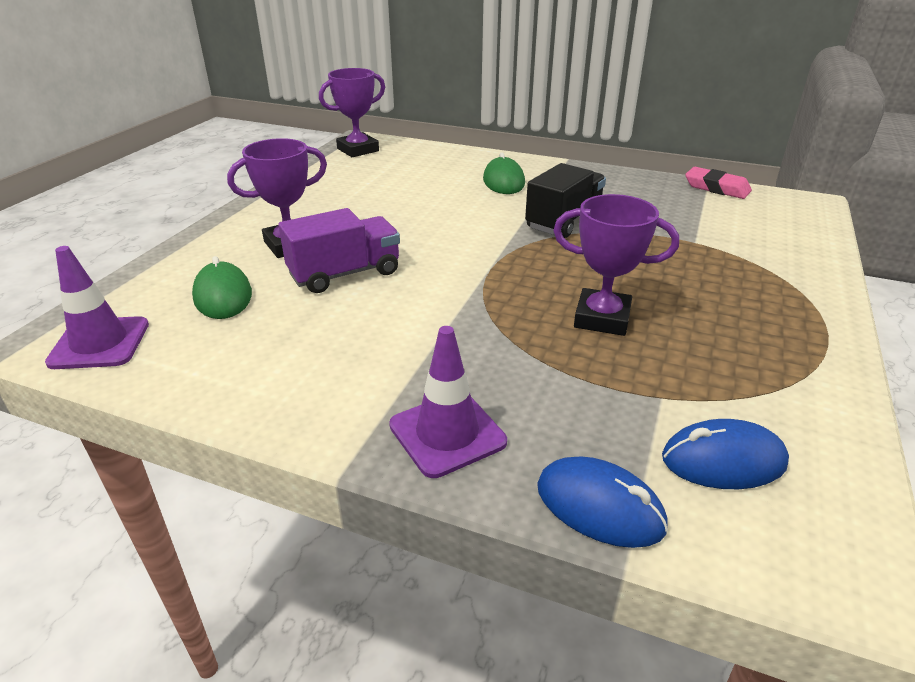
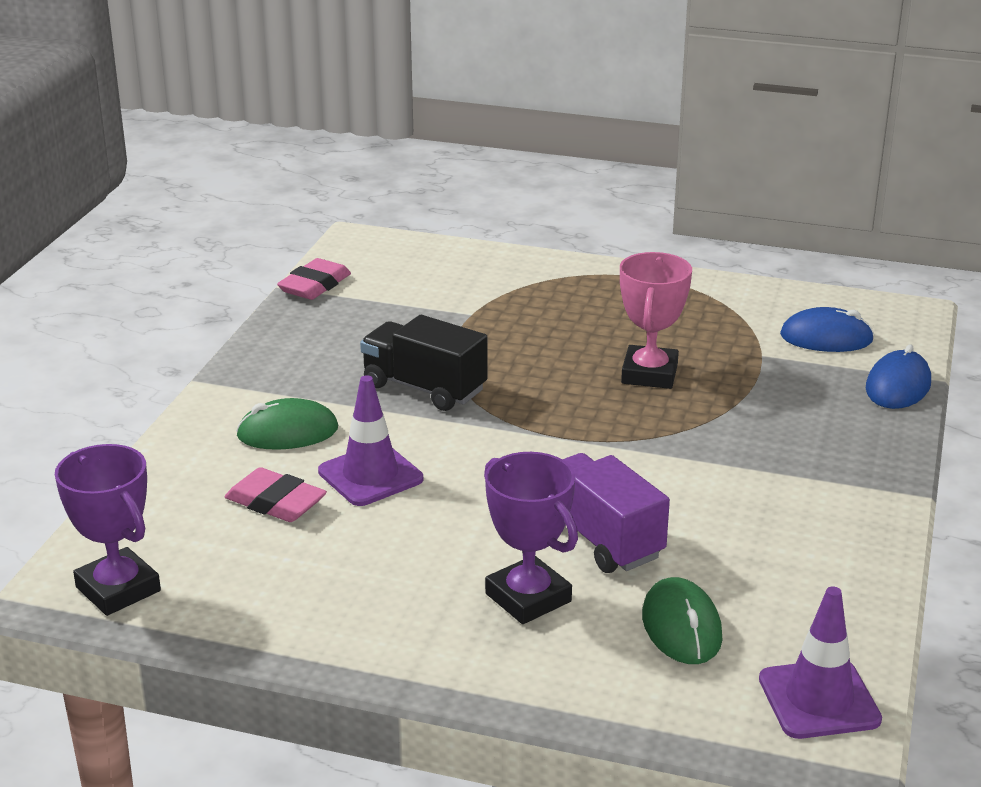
camera: 95 degrees left, 5 degrees down
green mouse [192,256,252,319] -> green mouse turned 75 degrees counterclockwise [642,577,722,664]
purple traffic cone [389,326,507,478] -> purple traffic cone moved to [318,375,423,506]
purple trophy [553,194,679,336] -> pink trophy [620,252,692,389]
blue mouse [662,419,789,489] -> blue mouse turned 75 degrees counterclockwise [780,307,874,352]
none -> pink eraser [224,467,327,522]

